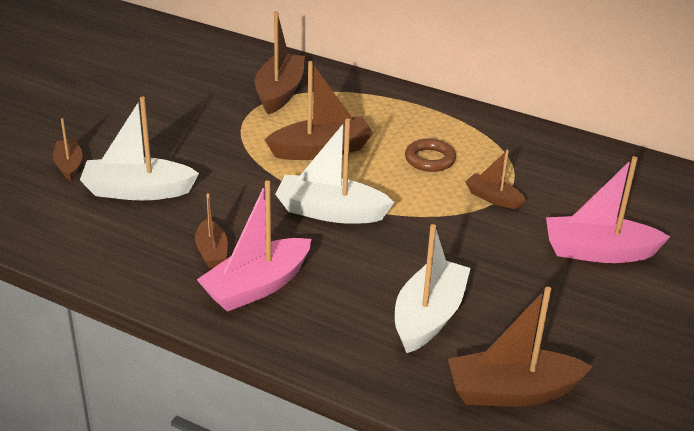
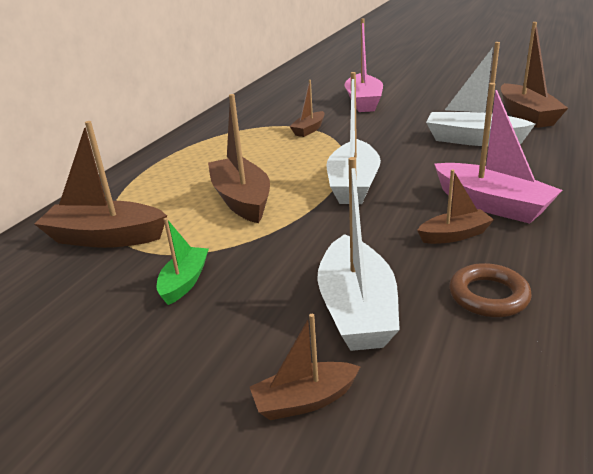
camera: 90 degrees left, 5 degrees down
brown ring [405,139,456,172] -> brown ring moved to [449,263,532,317]
none -> green boat [157,218,209,305]

